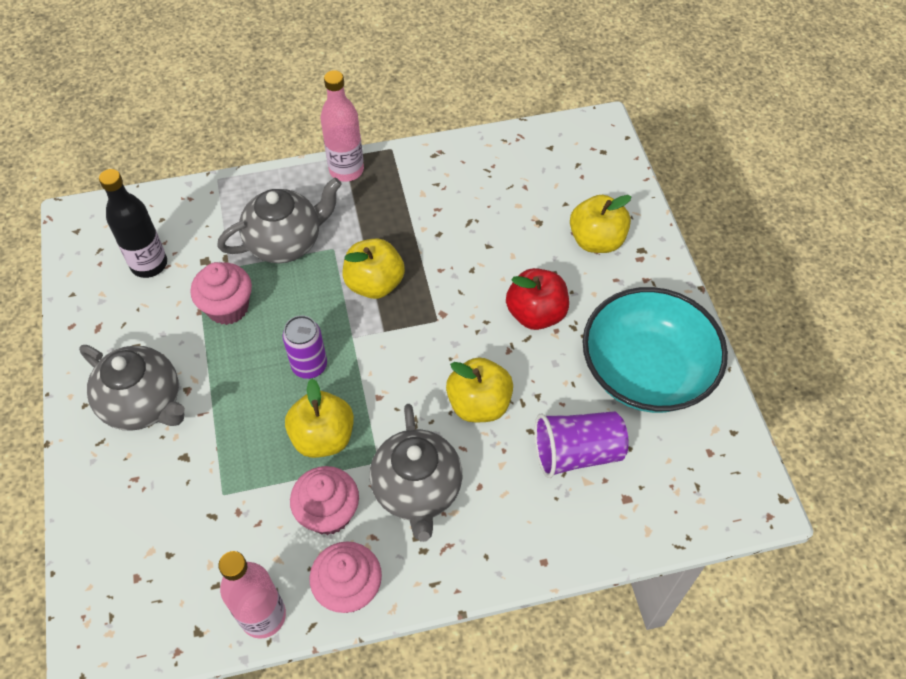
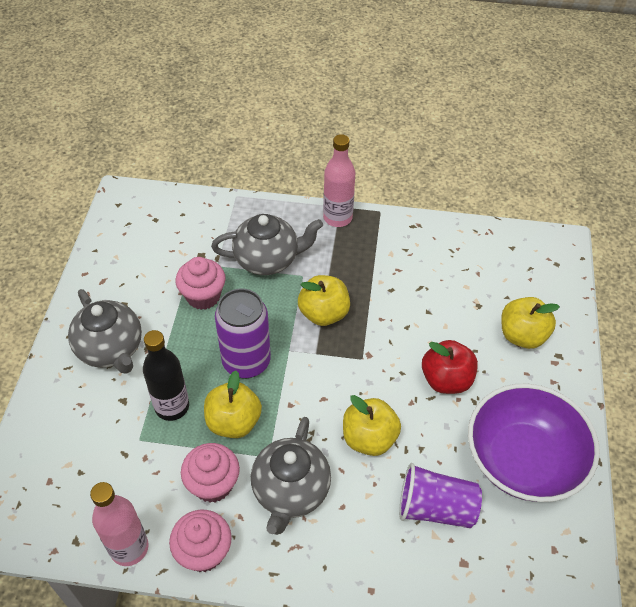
camera: 20 degrees right, 5 degrees down
black bottle [99,169,167,278] -> black bottle moved to [143,330,189,421]
purple can [283,315,327,379] -> purple can [215,289,271,378], size x1.60
turquoise bowl [582,287,728,413] -> purple bowl [468,383,600,502]

